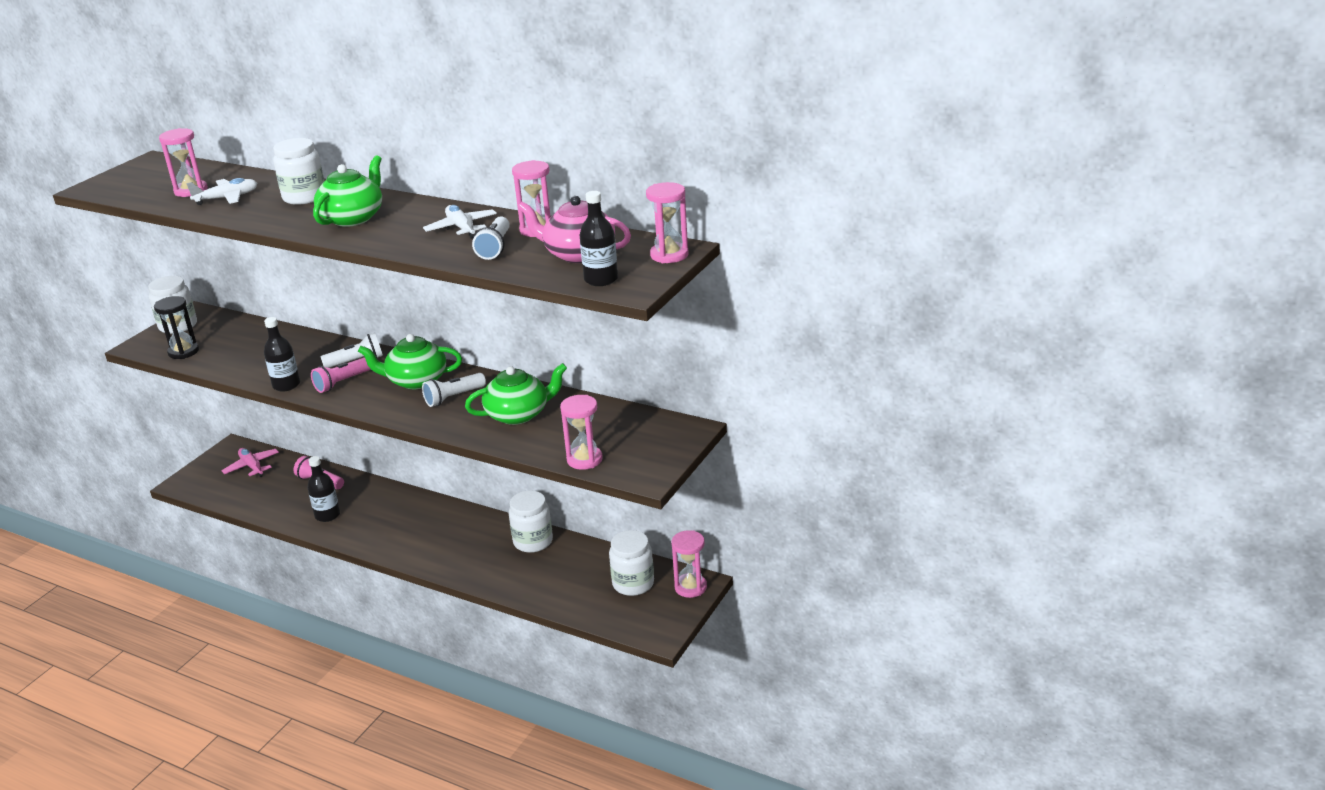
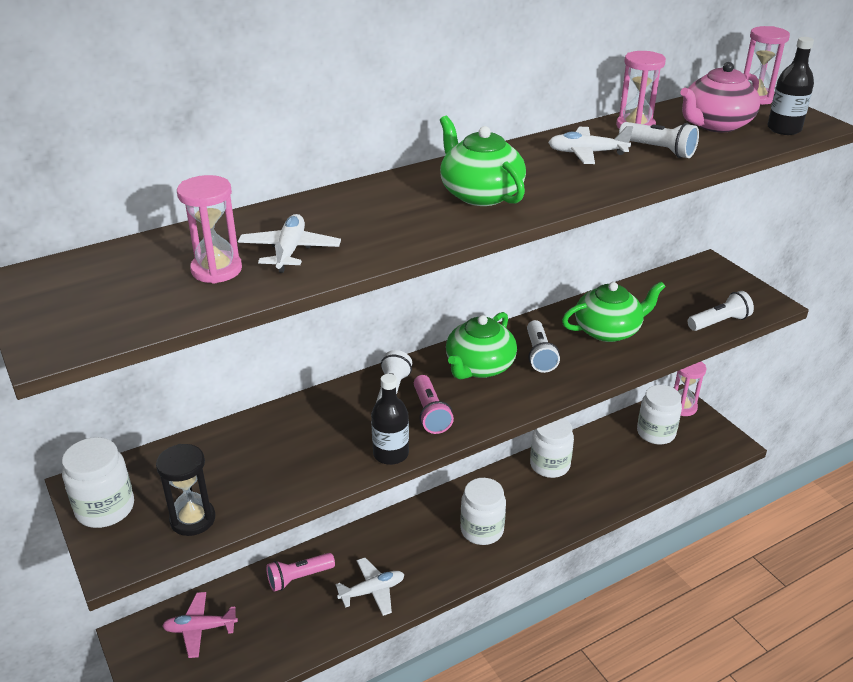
camera: 60 degrees left, 5 degrees up
white jar [273,138,324,205] -> white jar moved to [460,478,506,545]
black bottle [307,456,340,522] -> white plane [335,558,404,616]
green teapot [465,363,567,425] -> green teapot turned 60 degrees clockwise [562,281,666,342]
pink hourglass [560,395,603,470] -> white flashlight [688,291,754,331]

